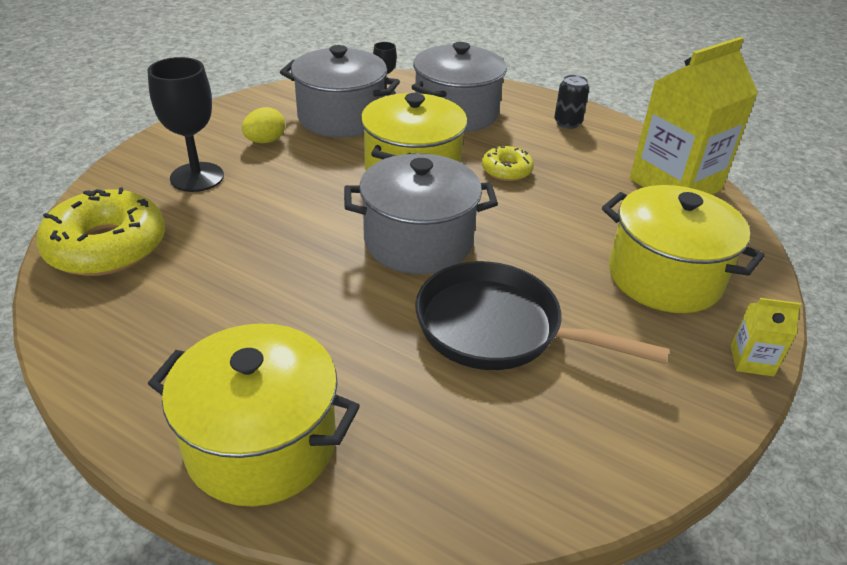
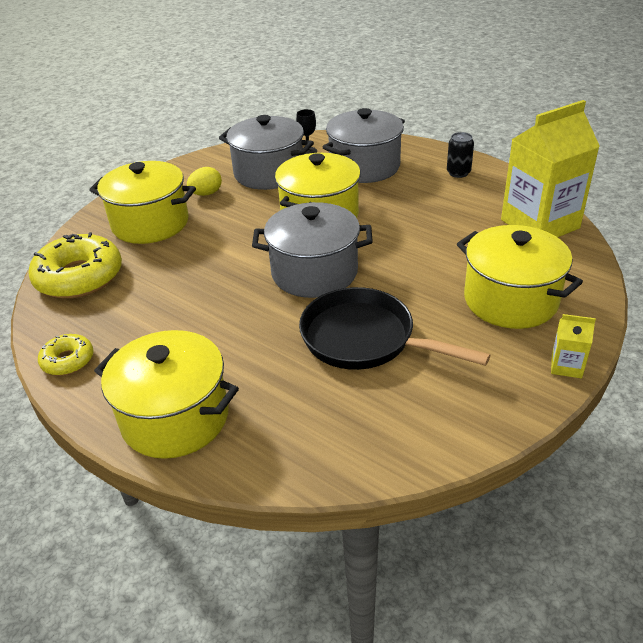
camera: 10 degrees right, 0 degrees up
black goblet [147,57,224,192] -> yellow pot [89,161,196,244]
yellow donut [482,146,534,181] -> yellow donut moved to [38,334,94,376]

